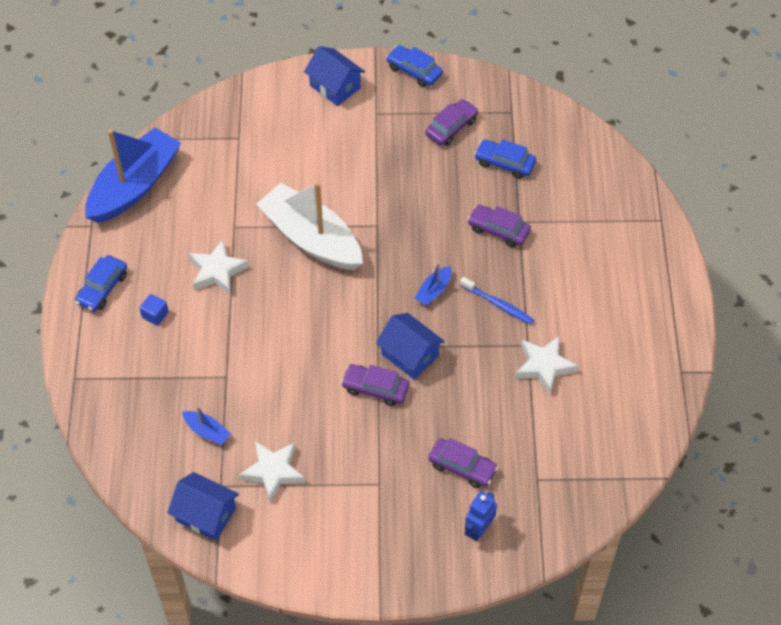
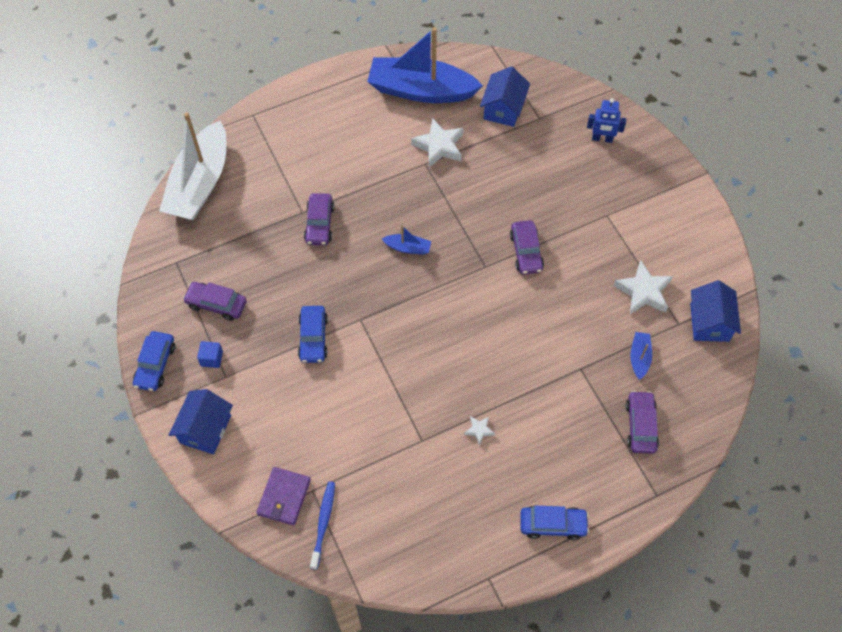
camera: 115 degrees left, 5 degrees up
blue boat [85,128,181,223] -> blue boat moved to [367,27,483,103]
blue cube [139,294,169,326] -> blue cube moved to [197,341,223,368]
white star [189,239,249,295] -> white star [464,416,495,445], size x0.49
white boat [257,182,363,270] -> white boat moved to [159,112,226,220]
blue house [376,313,445,379] -> blue house moved to [480,66,530,127]
purple car [428,438,498,488] -> purple car moved to [626,391,659,454]
blue toothbrush [460,277,534,325] -> blue toothbrush moved to [310,482,335,570]
blue car [474,139,536,179] -> blue car moved to [298,306,328,363]
none -> purple wallet [256,467,311,525]

